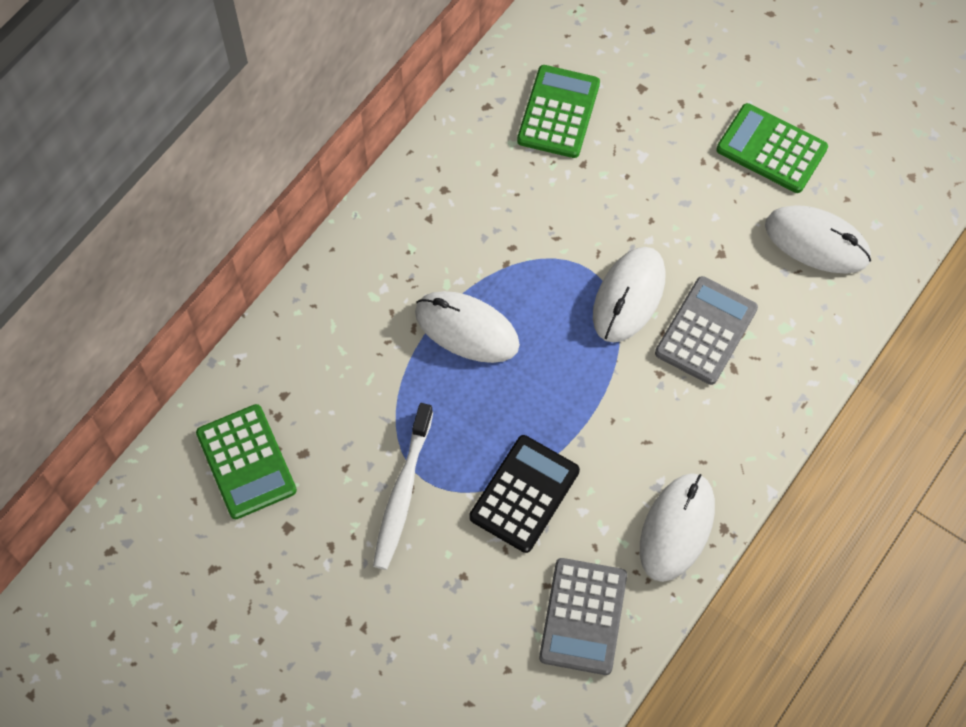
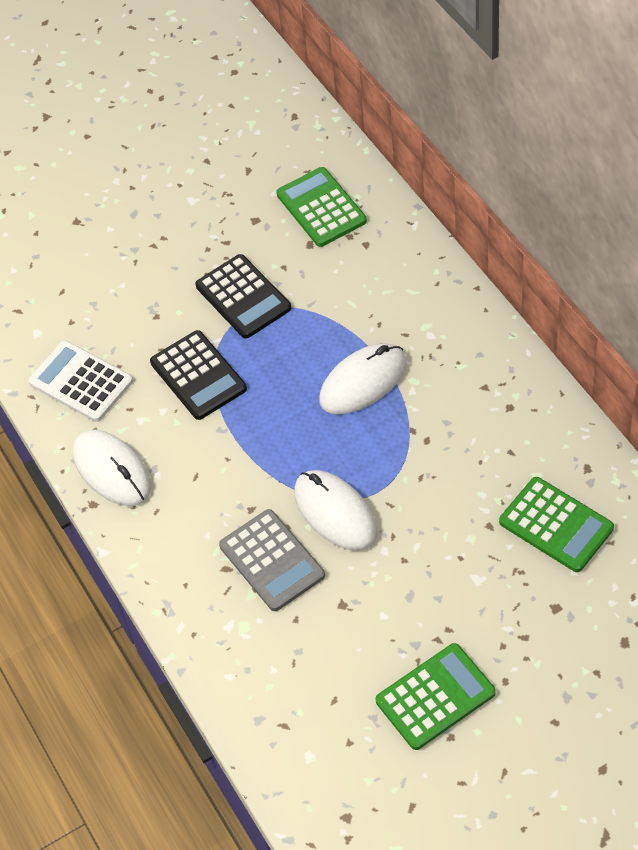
camera: 120 degrees right, 10 degrees down
green calculator [196,404,297,519] -> green calculator turned 60 degrees clockwise [277,167,367,247]
white toothbrush [373,403,433,570] -> black calculator [195,254,291,339]
grey calculator [539,558,627,675] -> white calculator [28,340,133,422]
white mouse [765,205,871,274] -> none

